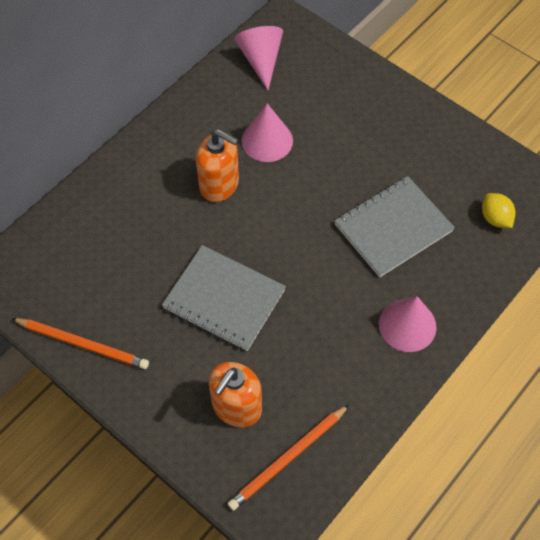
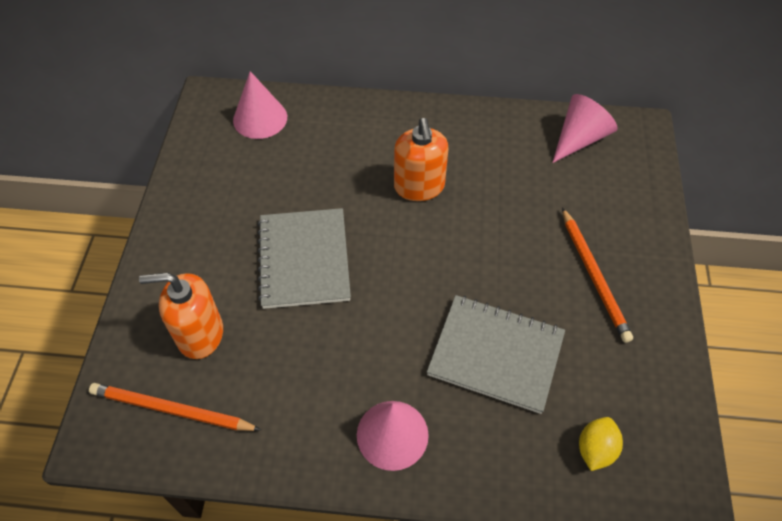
camera: 55 degrees right, 5 degrees down
orange pencil [11,318,149,369] -> orange pencil moved to [562,207,633,343]
pink cone [242,103,293,162] -> pink cone moved to [233,71,287,139]

